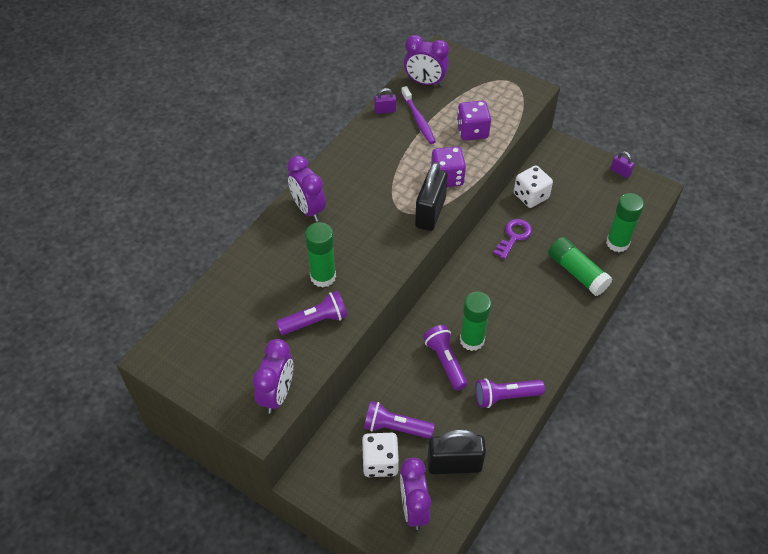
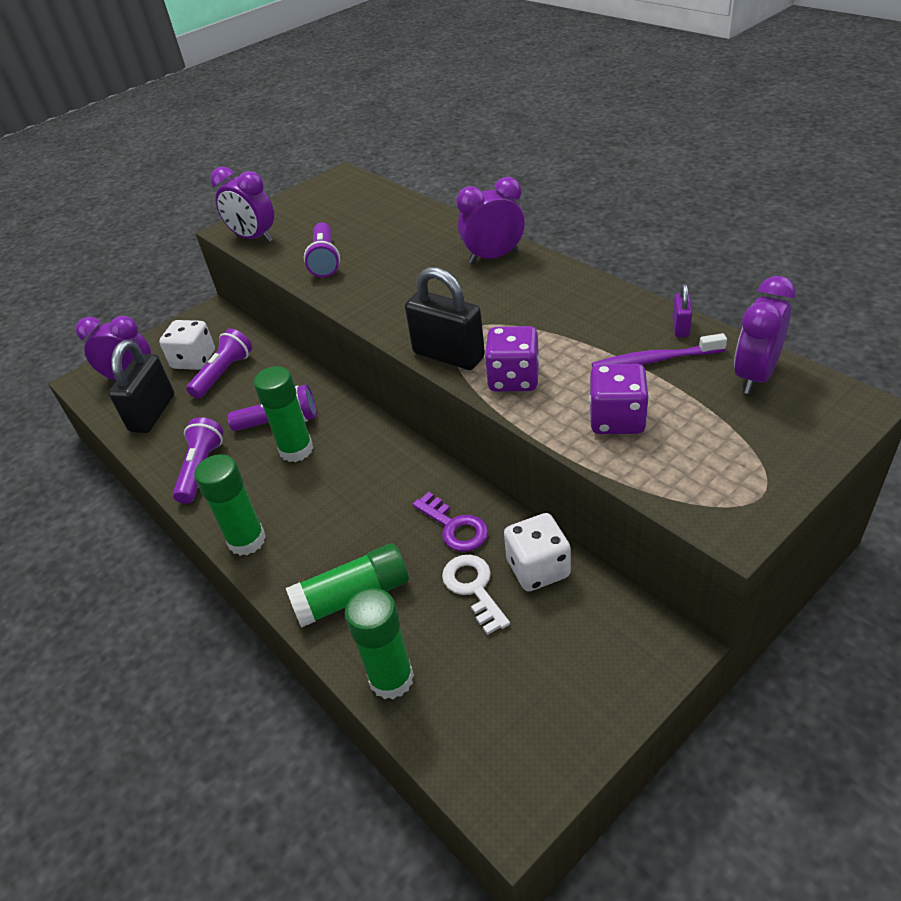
camera: 110 degrees right, 10 degrees down
green glue stick [305,222,336,287] -> green glue stick moved to [194,454,266,556]
purple padlock [611,151,635,178] -> none
none -> white key [442,555,510,635]

